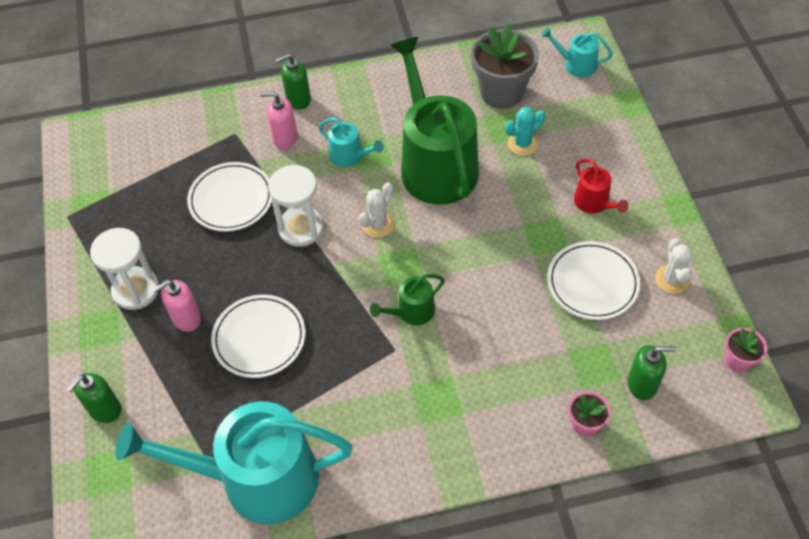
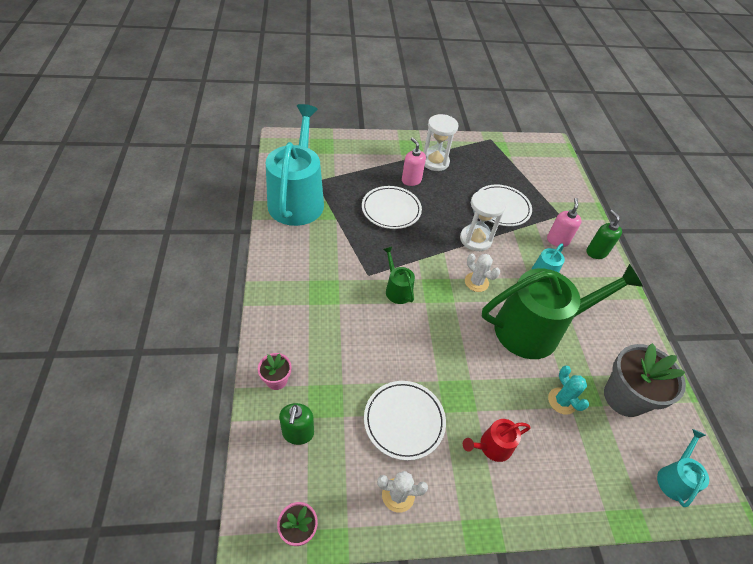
camera: 90 degrees right, 5 degrees down
green soap dispenser [67,373,121,423] -> none

